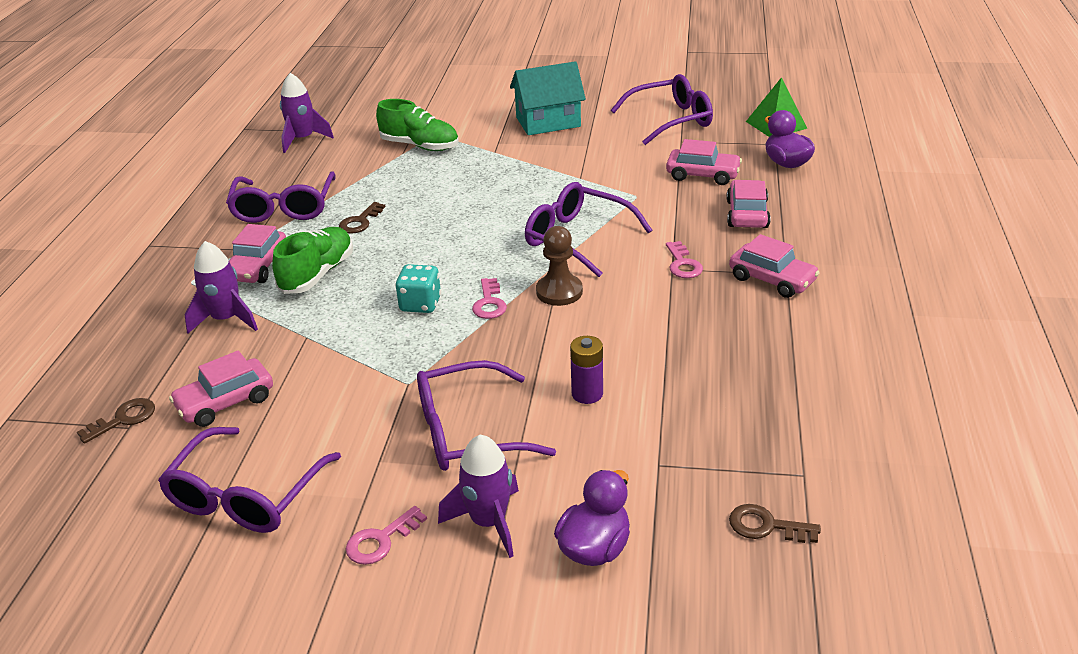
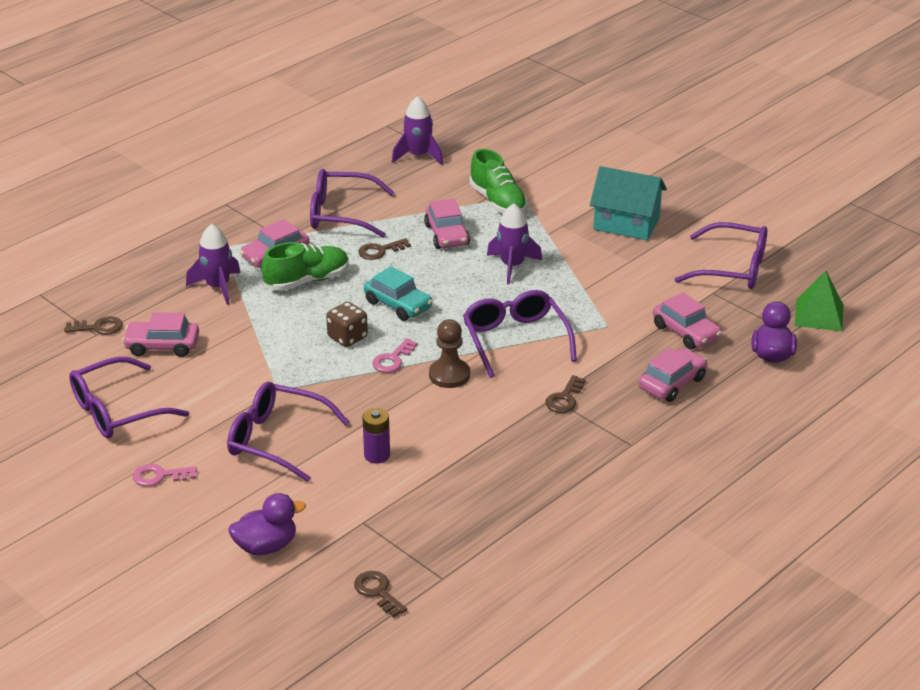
camera: 35 degrees right, 0 degrees up
purple glasses [226,171,336,223] -> purple glasses turned 60 degrees clockwise [310,169,395,238]
turquoise dice [395,264,441,313] -> brown dice [326,302,368,347]
purple rocket [438,435,519,558] -> purple rocket moved to [487,204,542,284]
pink key [666,241,703,278] -> brown key [546,375,585,413]
pink car [729,234,820,298] -> pink car moved to [424,198,470,249]
none -> turquoise car [364,266,433,321]

